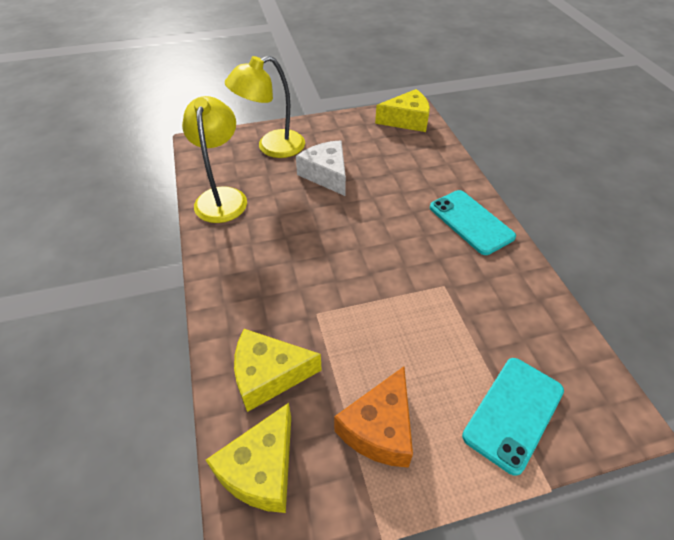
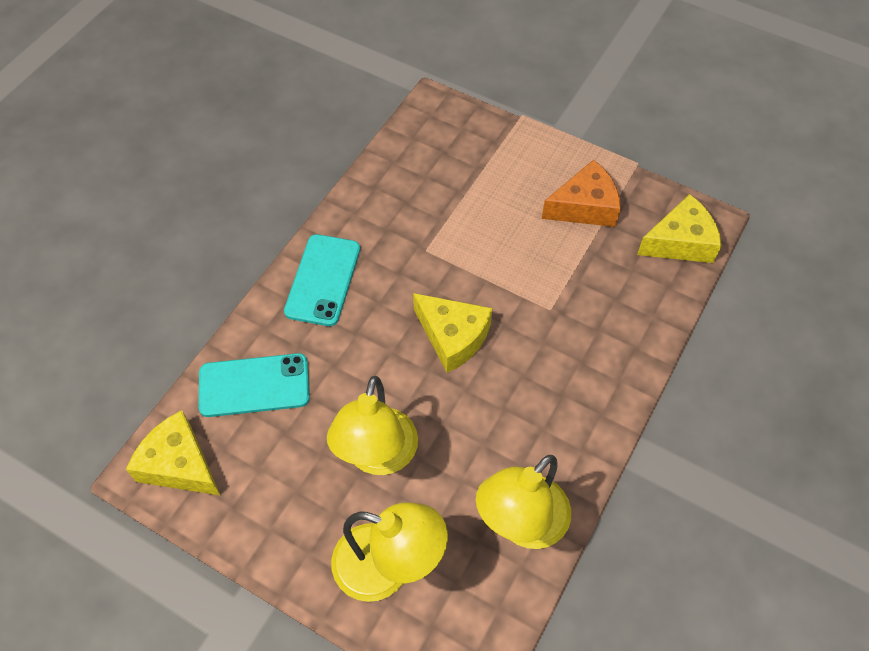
camera: 135 degrees left, 10 degrees up
yellow cheese [234,329,322,412] -> yellow cheese moved to [413,293,493,373]
white cheese [296,140,346,196] -> yellow lamp [327,376,418,475]
turquoise phone [462,358,564,476] -> turquoise phone moved to [199,353,310,417]

